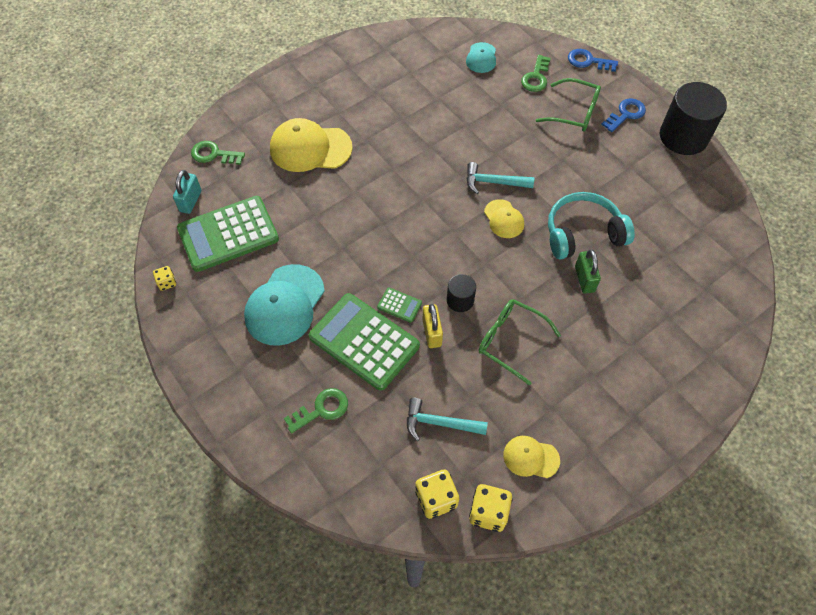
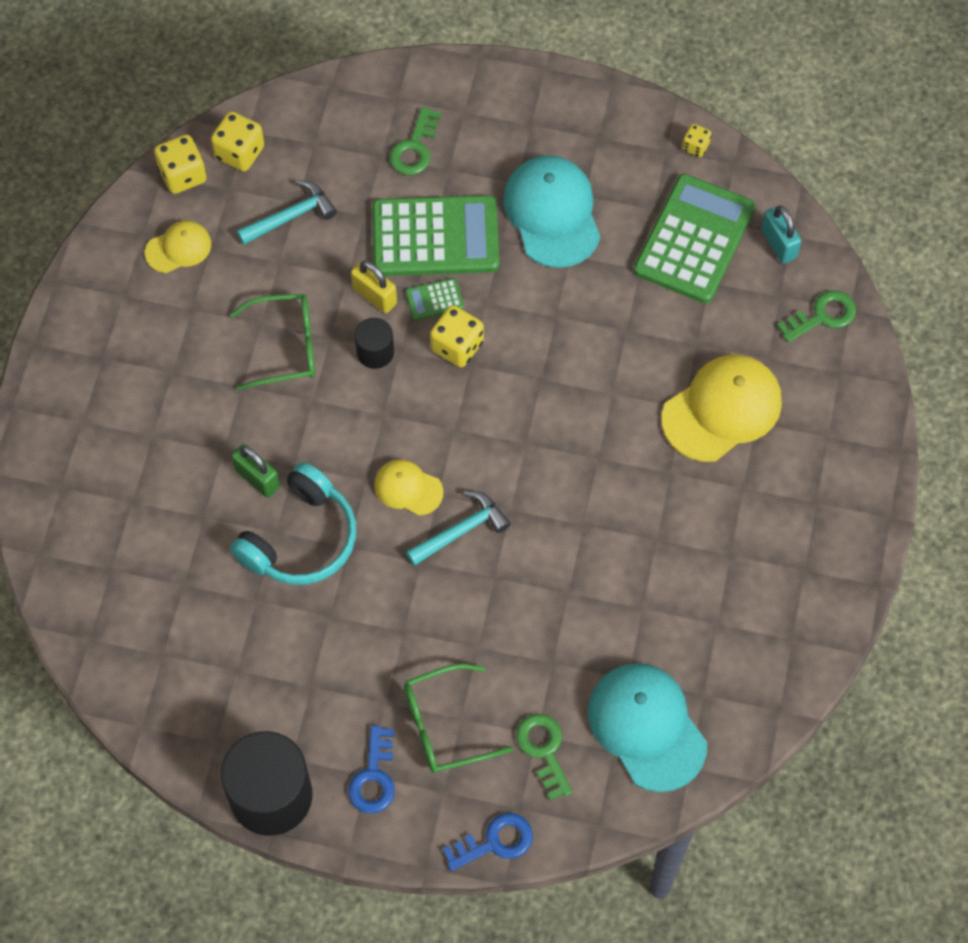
camera: 140 degrees right, 5 degrees up
turquoise cap [466,42,496,73] -> turquoise cap [588,663,707,792], size x1.84
none -> yellow dice [430,305,484,367]

